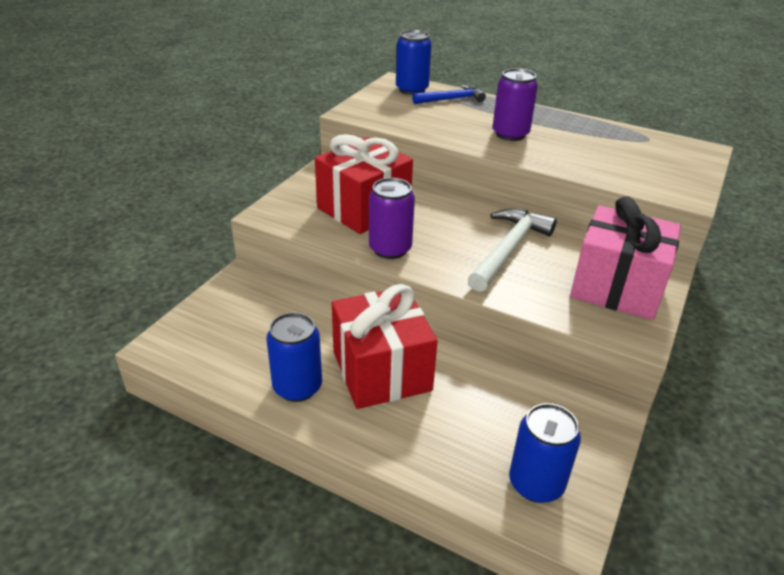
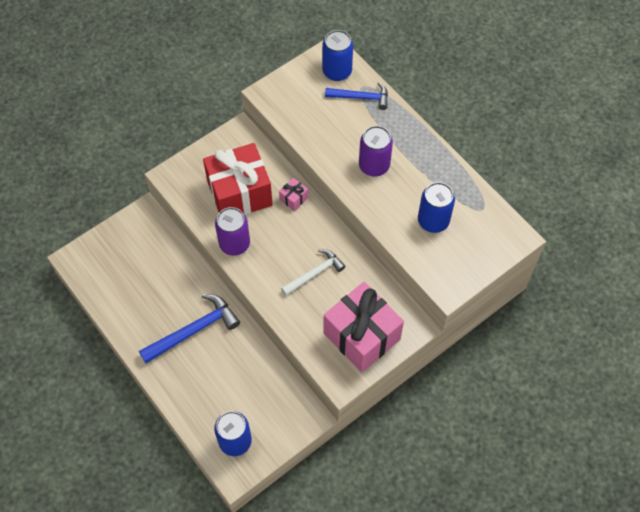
camera: 25 degrees right, 25 degrees up
blue can [267,312,322,402] -> blue can moved to [418,182,455,233]
red gift [332,284,438,409] -> blue hammer [139,294,240,363]
white hammer [468,209,557,292] -> white hammer [281,249,345,296], size x0.65
none -> pink gift [279,178,308,211]

